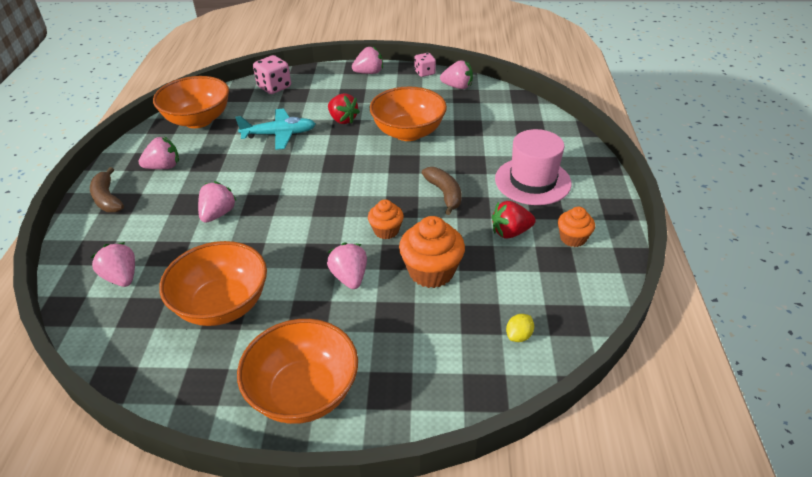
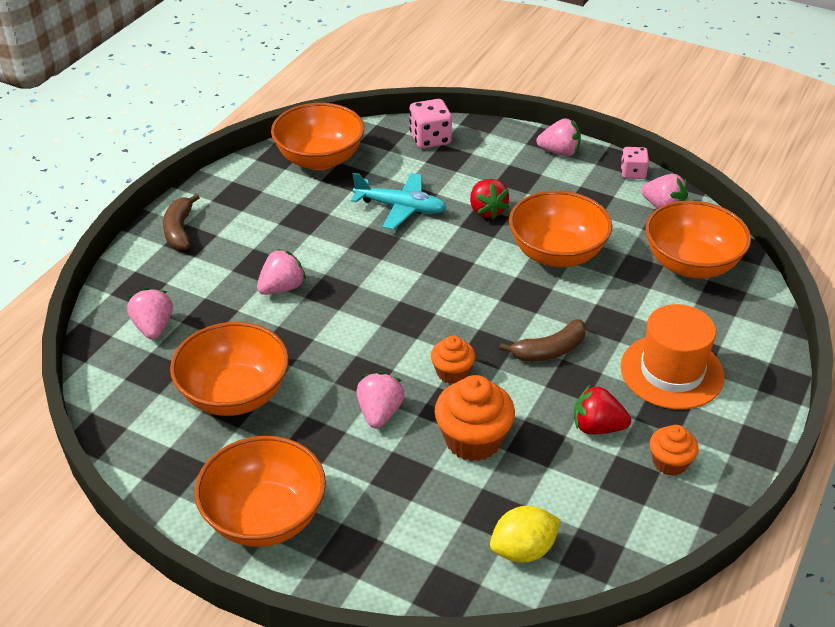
camera: 25 degrees right, 0 degrees up
pink strawberry [138,137,179,169] -> none
brown banana [422,167,461,215] -> brown banana turned 60 degrees clockwise [499,319,586,362]
pink hat [495,129,572,205] -> orange hat [620,304,724,409]
yellow lemon [506,314,534,342] -> yellow lemon [490,506,561,563], size x1.70
none -> orange bowl [645,200,751,278]

